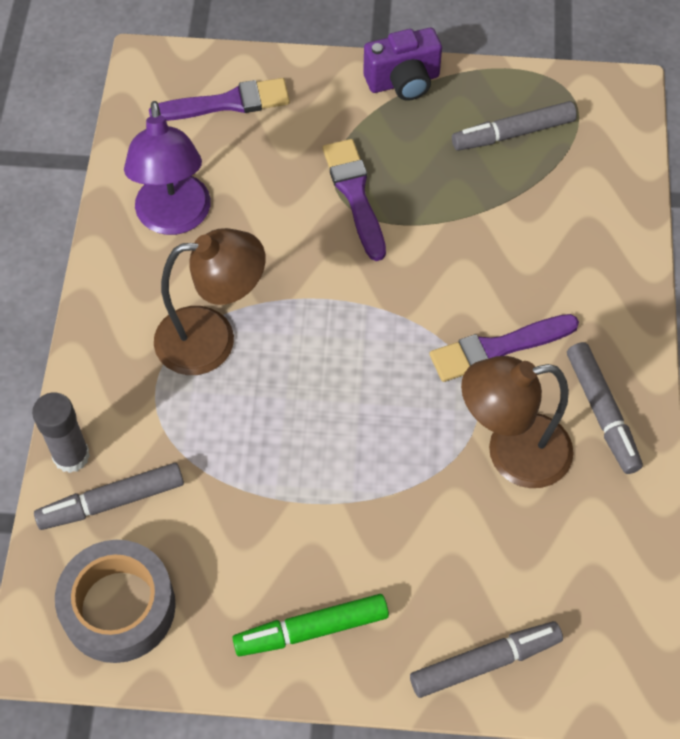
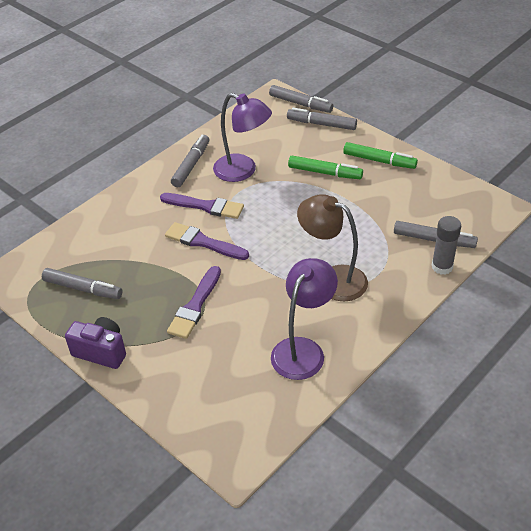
camera: 140 degrees left, 15 degrees down
grey tape [55,540,176,663] -> none
purple brush [149,78,290,121] -> purple brush moved to [165,222,249,260]
brown lamp [461,356,573,488] -> purple lamp [213,93,272,182]
none -> grey marker [269,85,333,113]
none -> green marker [288,156,363,179]

